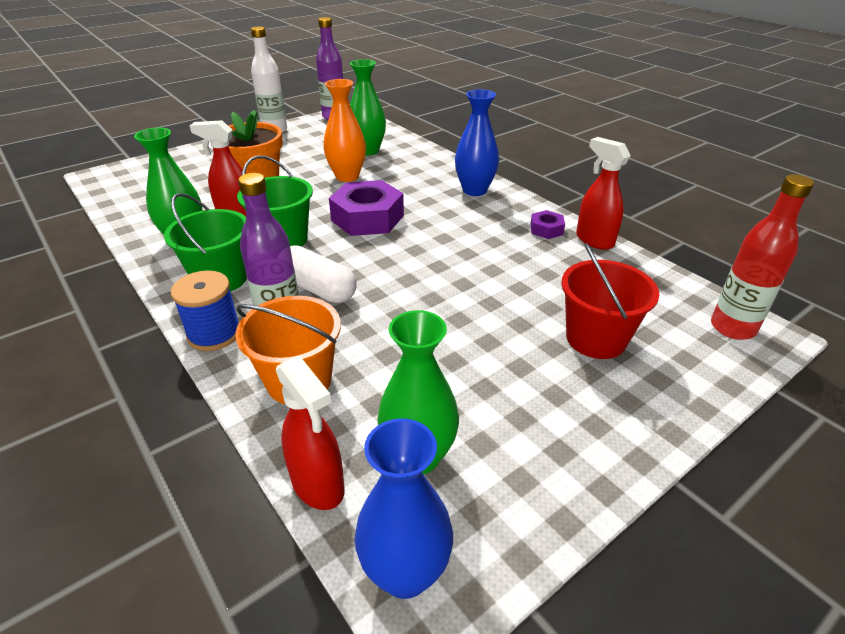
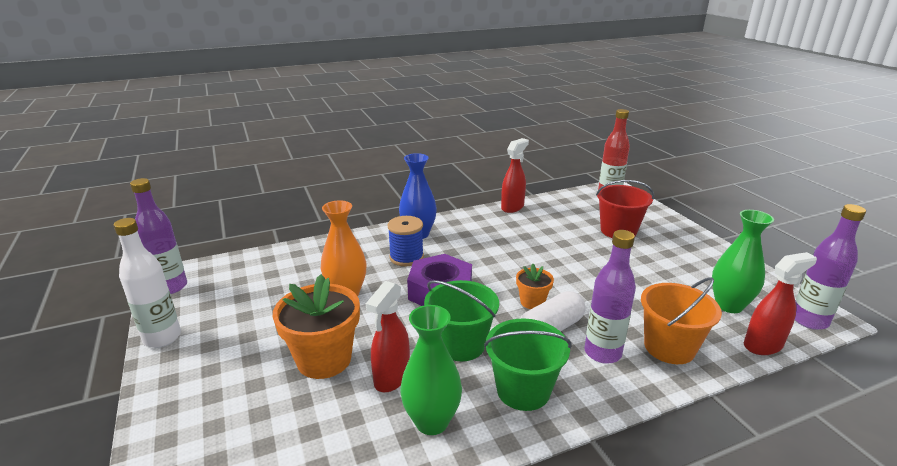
camera: 75 degrees left, 10 degrees down
blue spool [171,270,239,351] -> blue spool moved to [388,216,424,266]
green vase [350,59,386,155] -> none
blue vase [355,418,453,599] -> purple bottle [795,204,866,330]
purple nut [530,210,565,239] -> none
red spray bottle [576,137,630,250] -> red spray bottle turned 150 degrees clockwise [501,138,529,213]
none -> orange flower pot [516,264,554,309]

